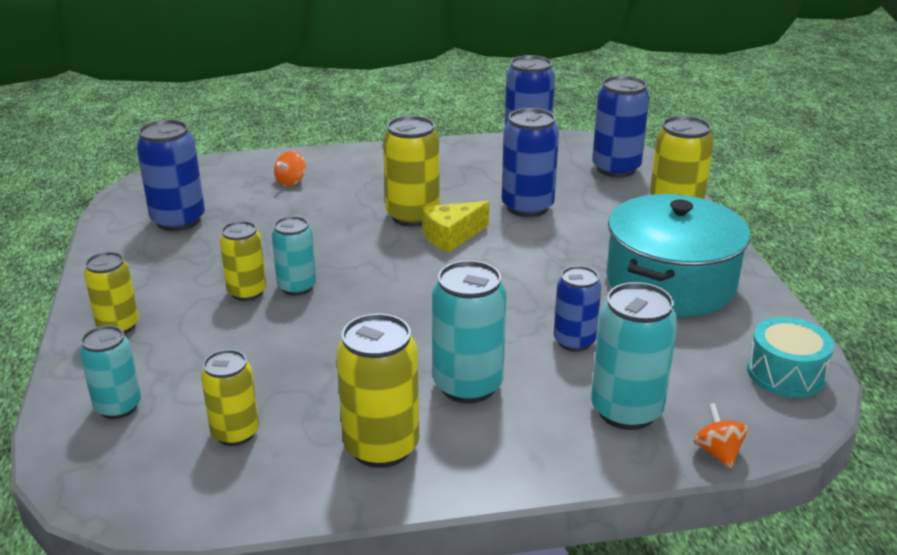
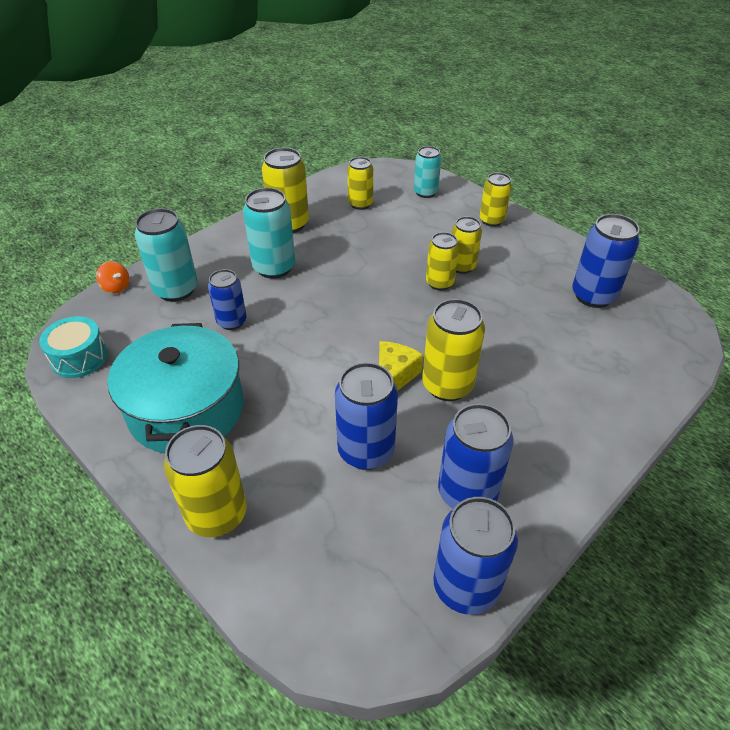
camera: 145 degrees right, 15 degrees up
turquoise can [272,216,316,296] -> yellow can [426,232,459,291]
orange spinning top [274,151,306,186] -> none
blue can [592,76,649,178] -> blue can moved to [438,404,513,509]

